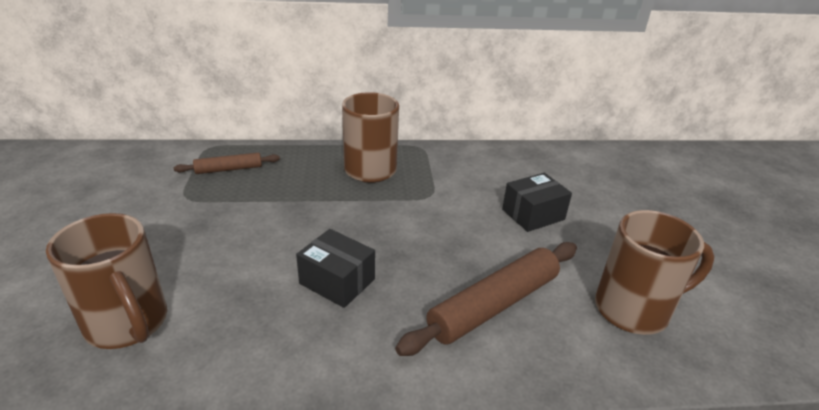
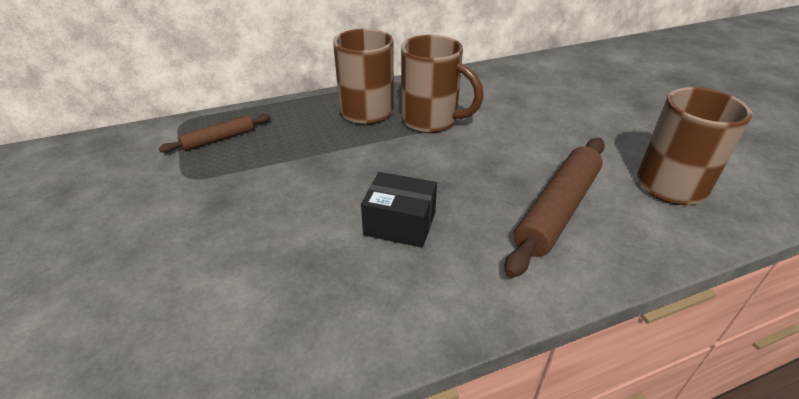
camera: 15 degrees left, 5 degrees up
brown mug [46,213,167,349] -> brown mug moved to [401,35,483,133]
black box [502,173,572,232] -> none

